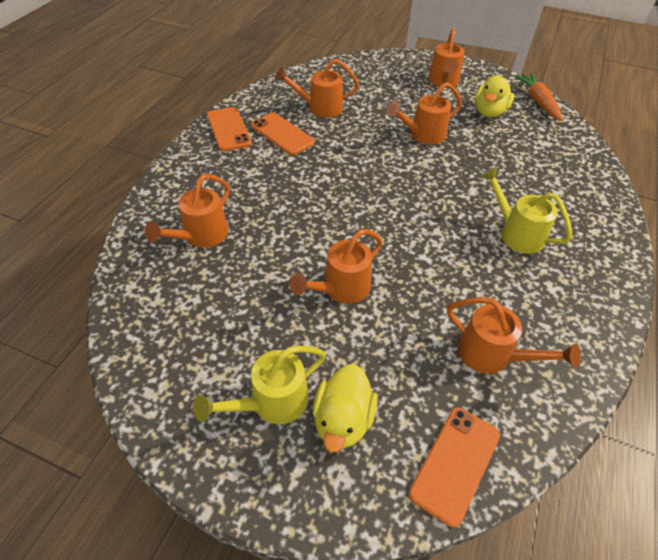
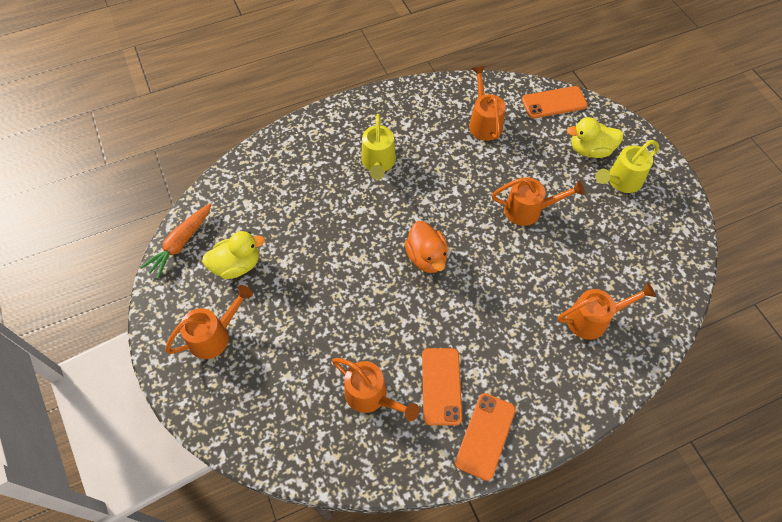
camera: 135 degrees left, 10 degrees up
yellow watering can [193,345,326,424] -> yellow watering can turned 135 degrees clockwise [595,140,659,193]
yellow duck [313,364,377,452] -> yellow duck turned 150 degrees counterclockwise [567,117,624,158]
orange watering can [387,82,462,144] -> none
none -> orange duck [405,221,448,273]

